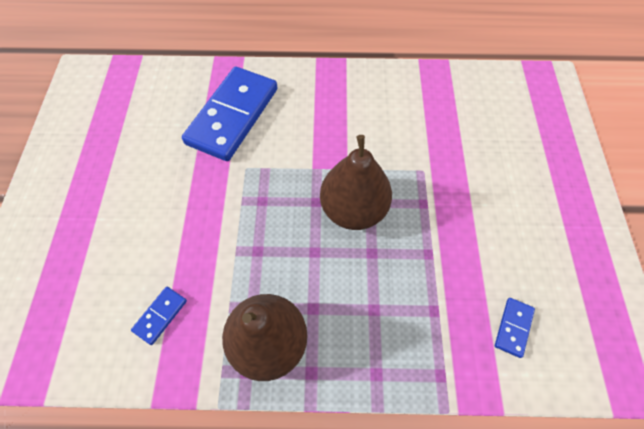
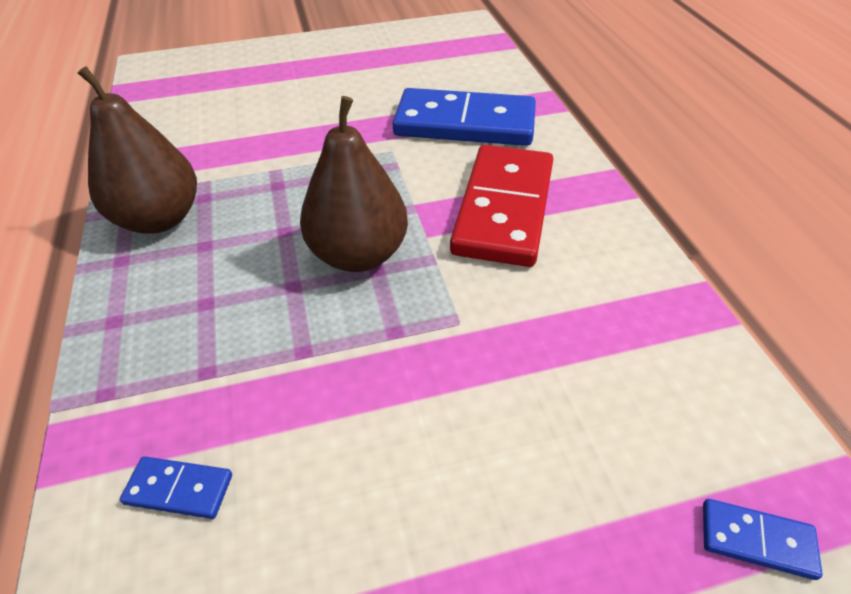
camera: 75 degrees right, 15 degrees down
blue domino [131,287,187,345] -> blue domino moved to [703,499,823,580]
none -> red domino [450,145,553,267]

